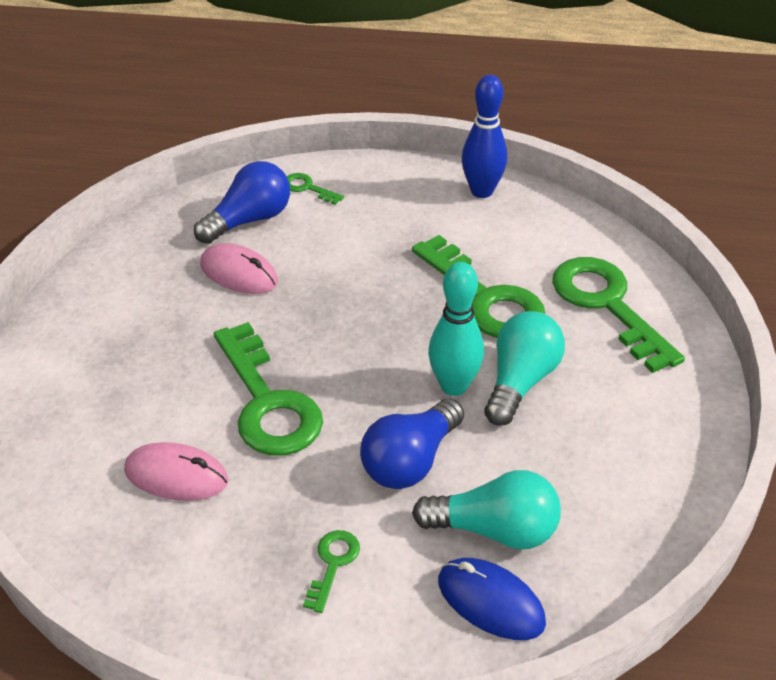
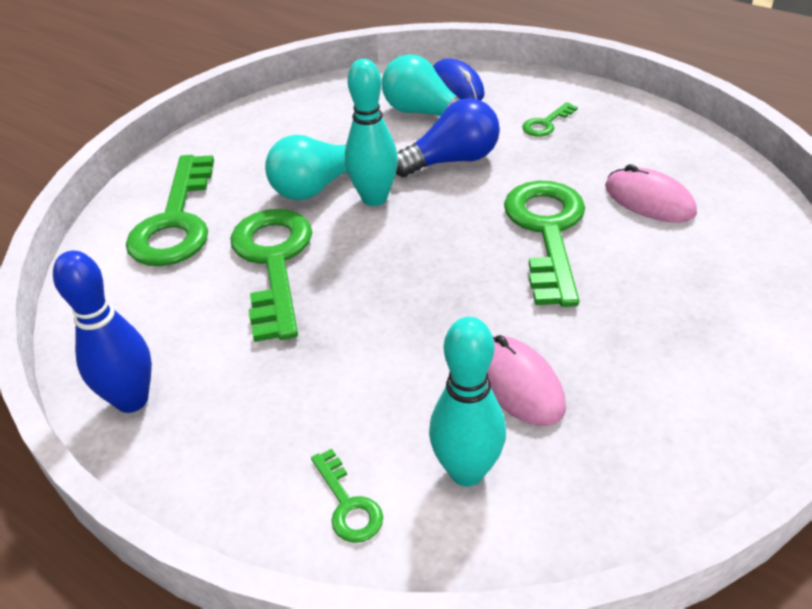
camera: 150 degrees left, 0 degrees up
blue light bulb [194,161,290,244] -> turquoise bowling pin [429,317,506,486]

